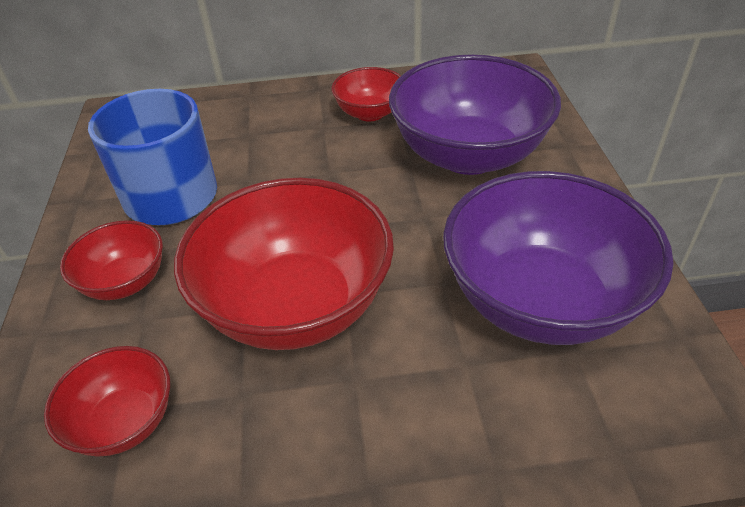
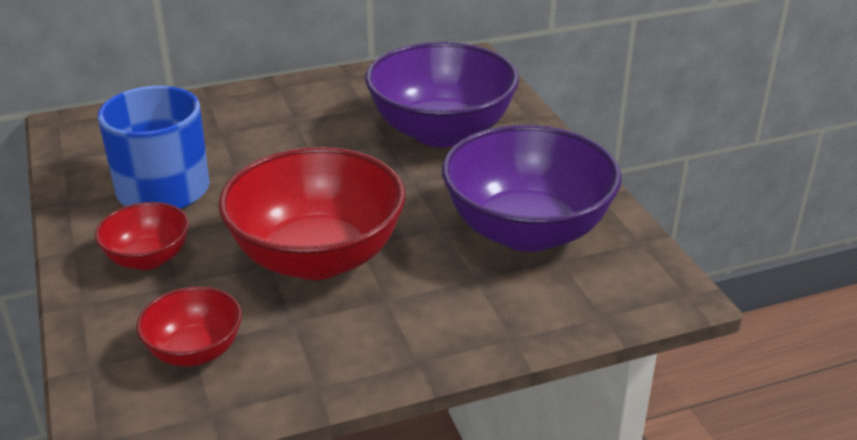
camera: 15 degrees left, 10 degrees down
red bowl [331,67,401,122] -> none

